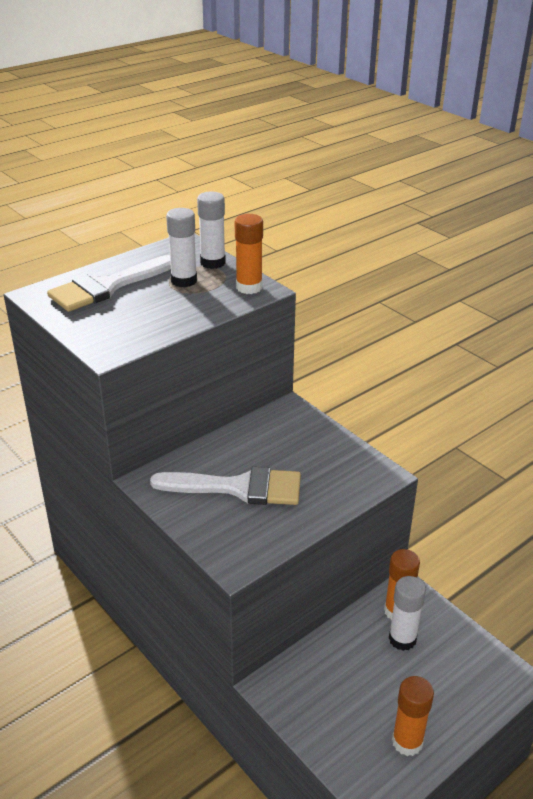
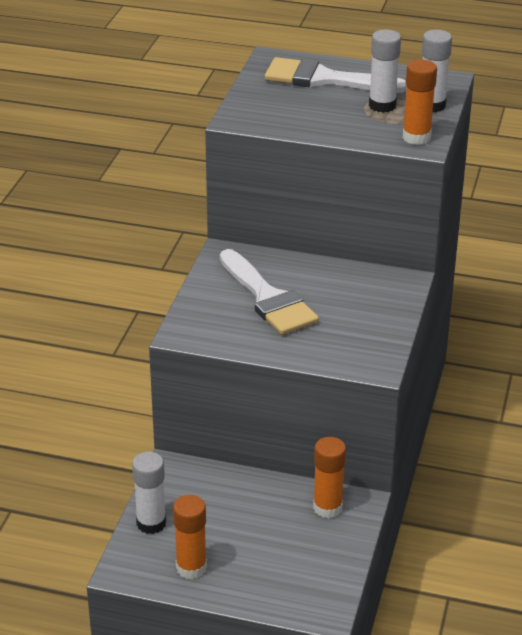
camera: 55 degrees right, 0 degrees up
white glue stick [389,576,426,651] -> white glue stick moved to [132,452,166,534]

